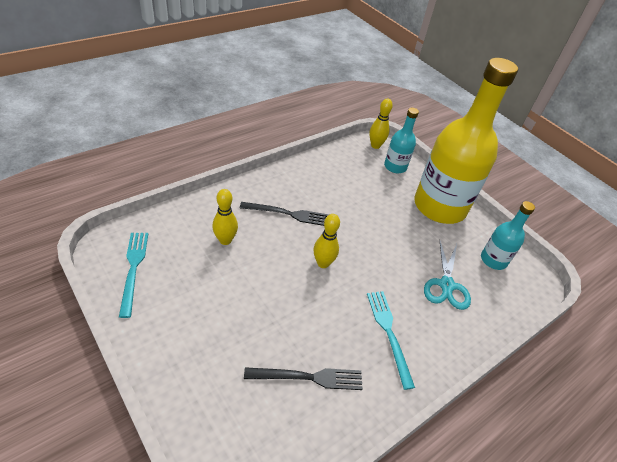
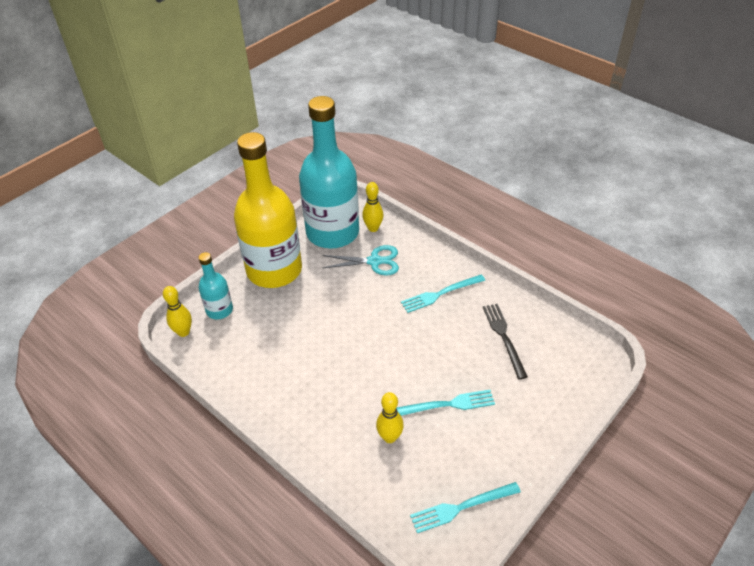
camera: 95 degrees left, 0 degrees up
black fork [240,202,329,226] -> none
yellow bowling pin [314,214,340,268] -> yellow bowling pin moved to [362,182,384,232]
turquoise bottle [481,201,535,270] -> turquoise bottle [299,96,359,249], size x2.17
none -> turquoise fork [396,390,495,416]

